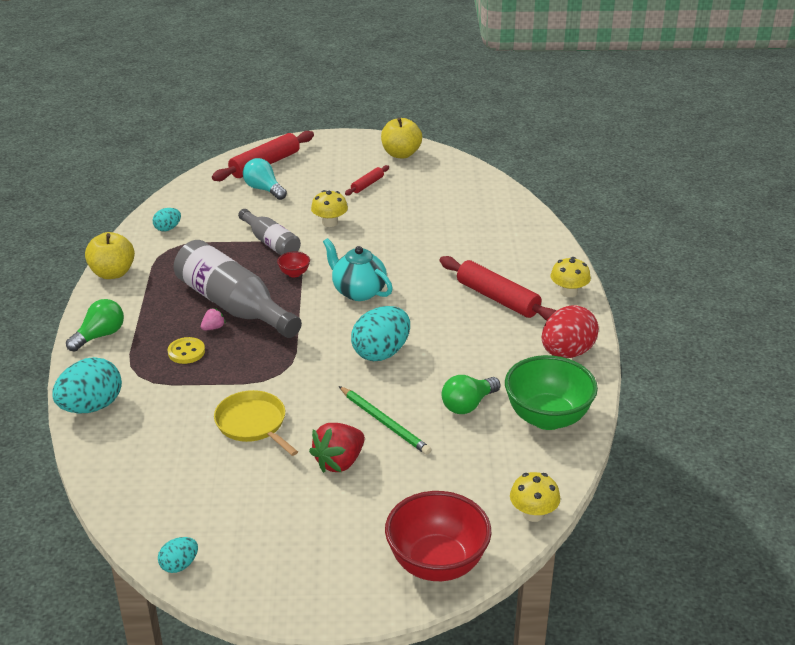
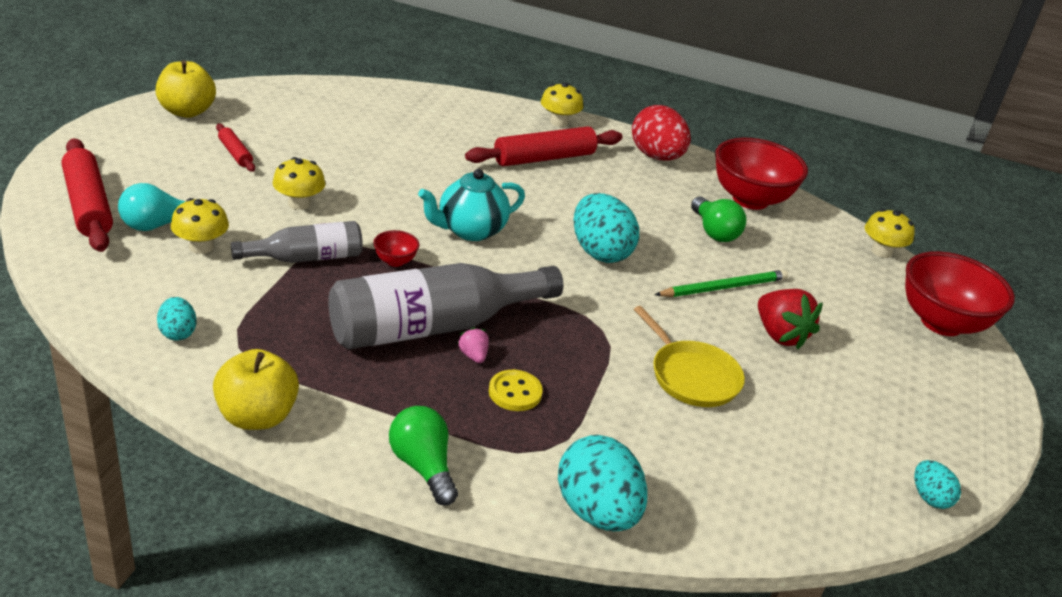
camera: 75 degrees left, 0 degrees up
yellow pan [214,390,298,456] -> yellow pan turned 105 degrees counterclockwise [634,306,745,407]
green bowl [505,355,598,430] -> red bowl [715,138,808,210]
none -> yellow mushroom [171,198,229,254]

